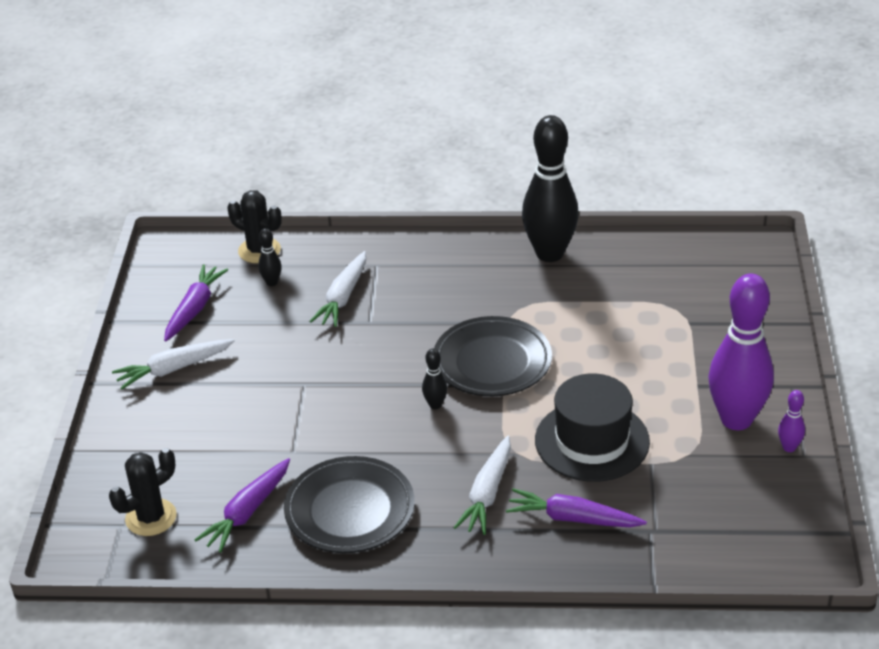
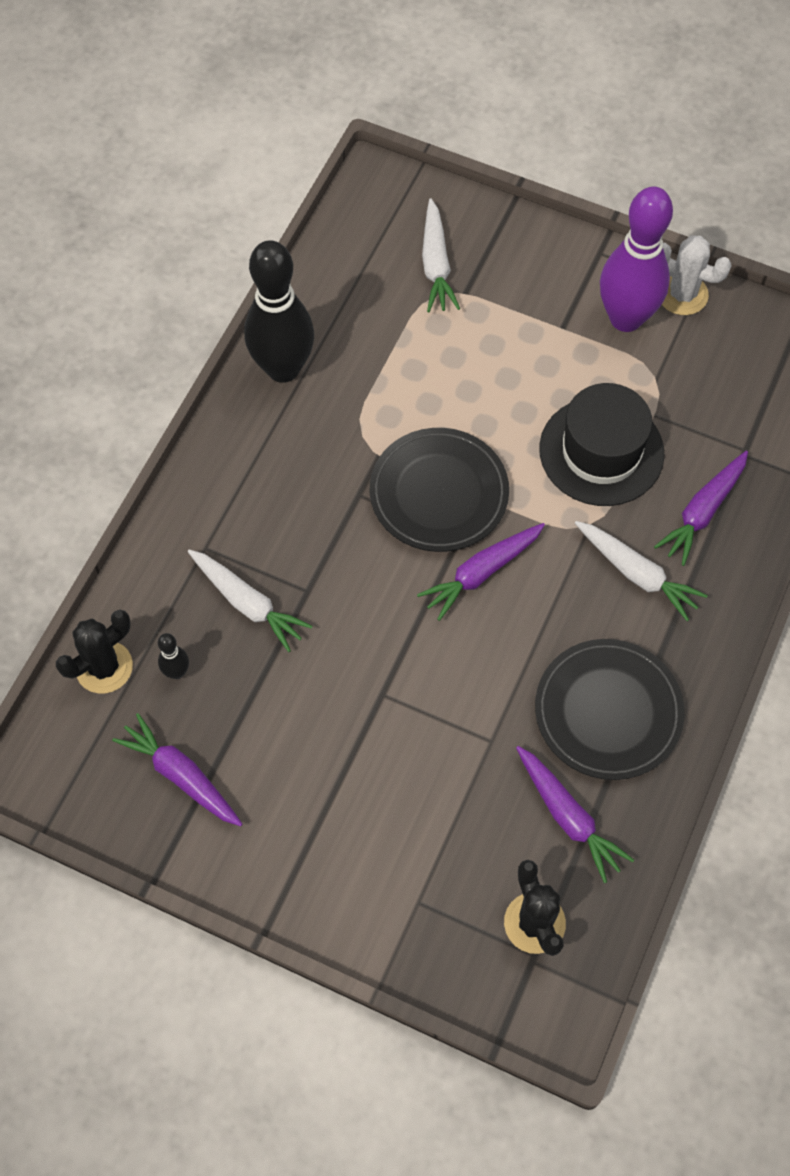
camera: 70 degrees left, 25 degrees up
white carrot [112,339,235,389] -> white carrot moved to [422,198,460,312]
black bowling pin [422,349,447,409] -> purple carrot [417,523,545,621]
purple bowling pin [778,390,805,452] -> white cactus [662,235,732,315]

